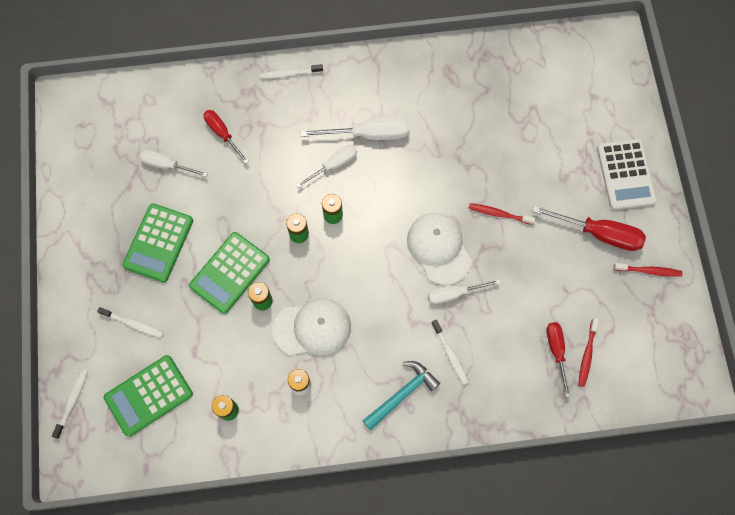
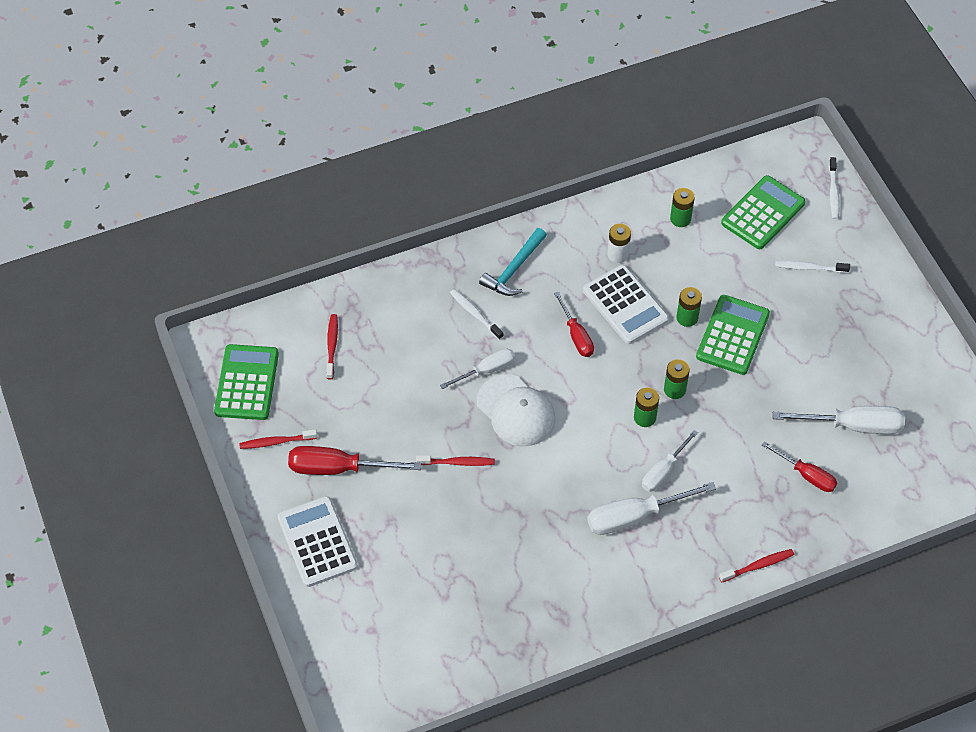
camera: 165 degrees right, 15 degrees down
green calculator [122,204,193,283] -> green calculator moved to [214,344,279,420]
white screwdriver [140,150,208,177] -> white screwdriver [773,406,905,434], size x1.57
white toothbrush [260,64,323,79] -> red toothbrush [719,549,794,582]
white cap [272,299,351,356] -> white calculator [583,265,669,344]
red screwdriver [547,322,571,398] -> red screwdriver moved to [554,291,594,357]

